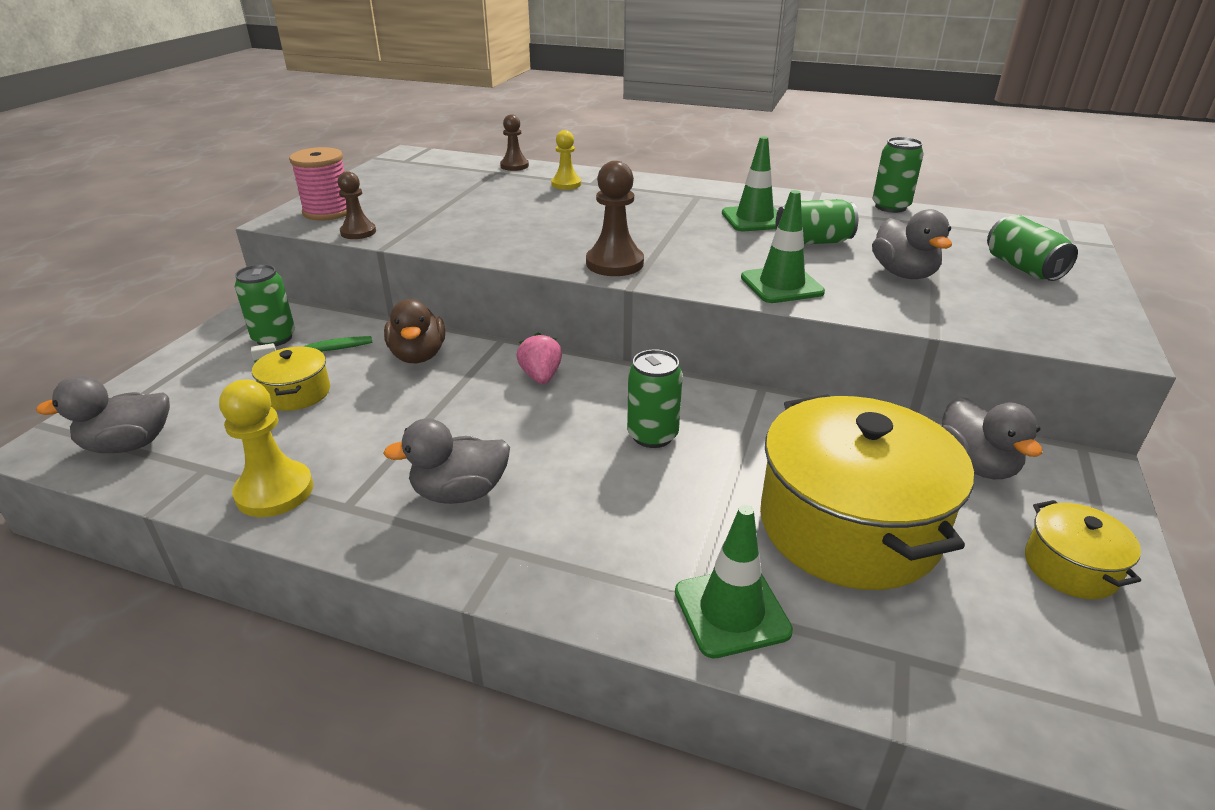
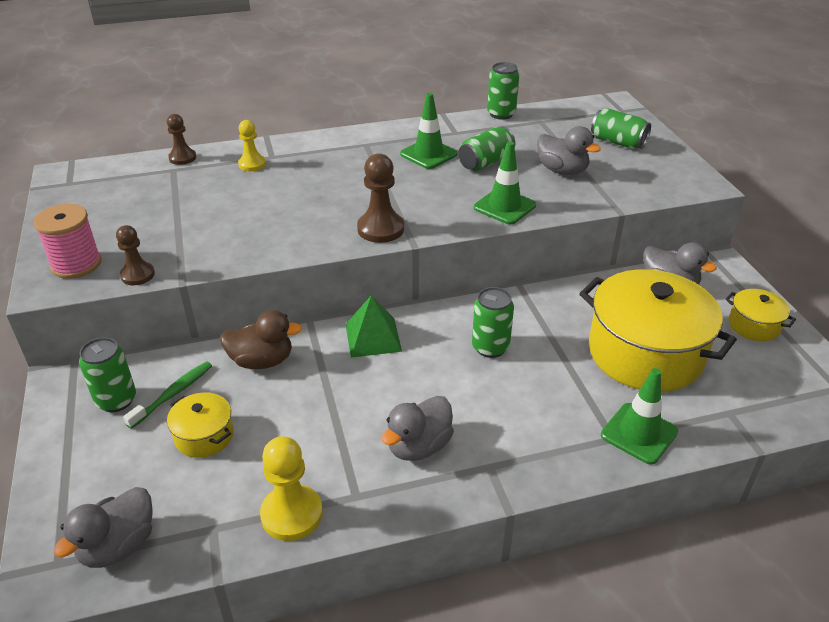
camera: 35 degrees left, 5 degrees up
brown duck [384,299,445,363] -> brown duck turned 45 degrees counterclockwise [220,310,302,369]
pink strawberry [516,333,562,384] -> green pyramid [346,295,402,358]

